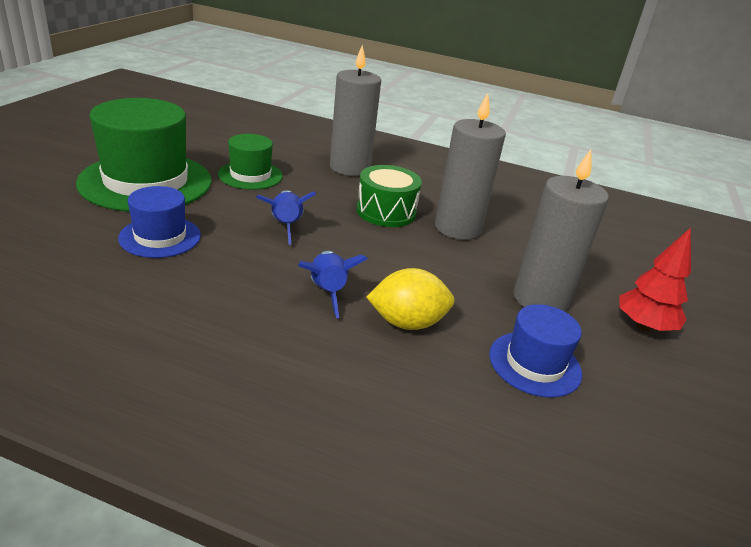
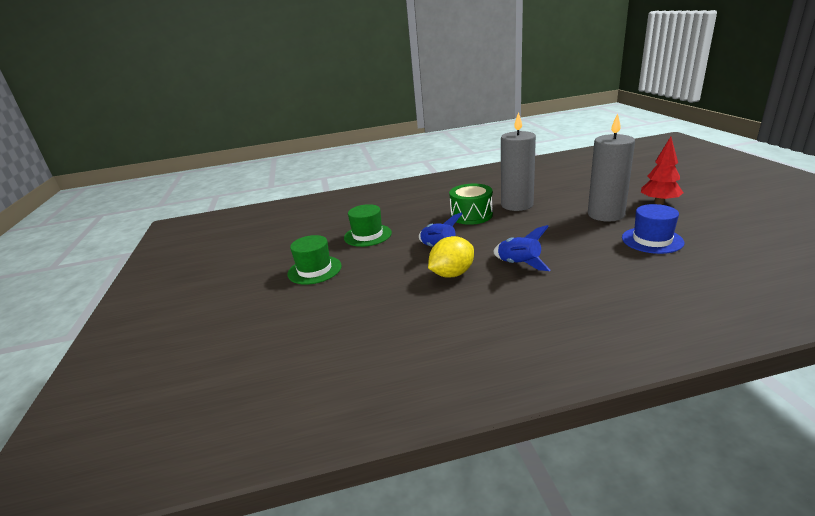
camera: 25 degrees left, 5 degrees down
green hat [76,98,212,212] -> green hat [288,235,342,285], size x0.53
blue hat [118,186,201,258] -> none
grey candle [330,45,381,176] -> none
yellow lemon [366,268,454,330] -> yellow lemon moved to [428,236,474,278]

